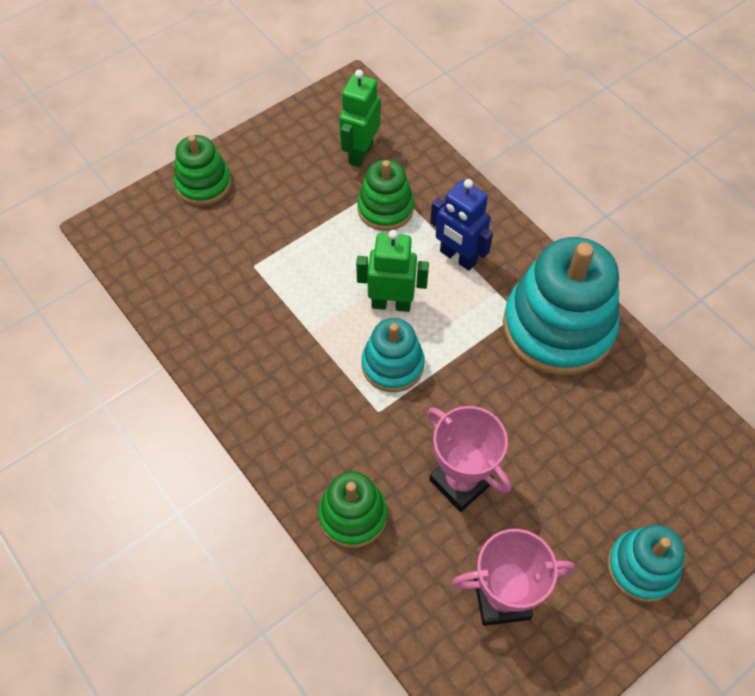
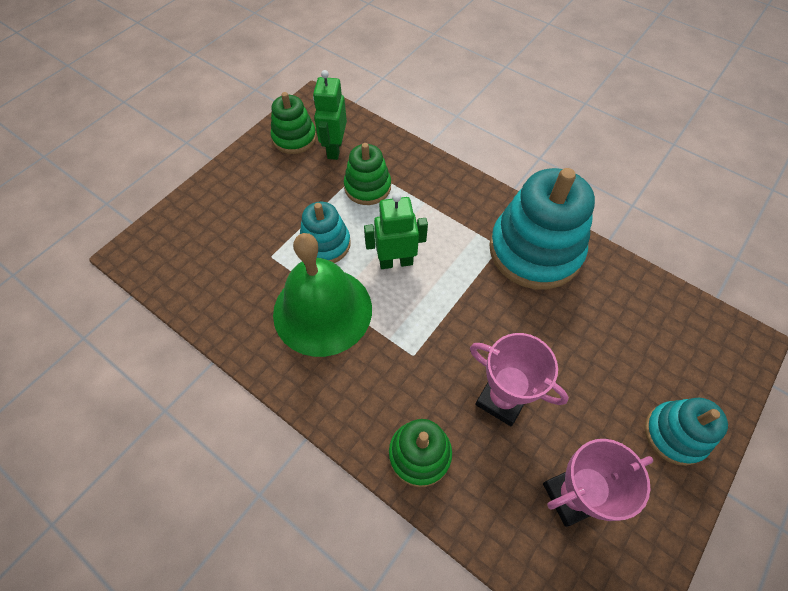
camera: 15 degrees left, 0 degrees up
green stacking toy [174,135,231,206] -> green stacking toy moved to [271,92,316,154]
turquoise stacking toy [362,318,425,392] -> turquoise stacking toy moved to [300,202,351,263]
blue robot [430,179,493,271] -> none
none -> green bell [273,233,372,357]

